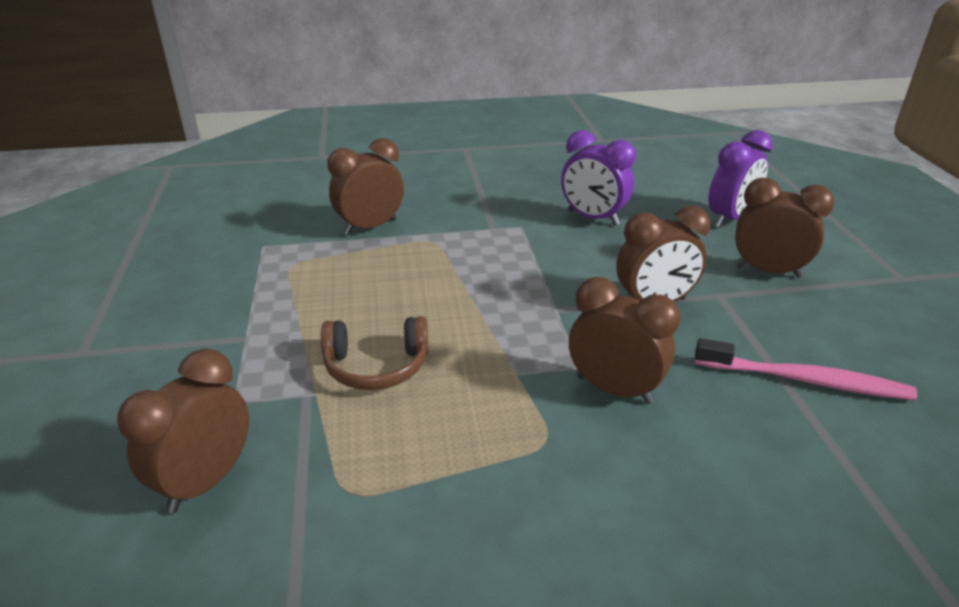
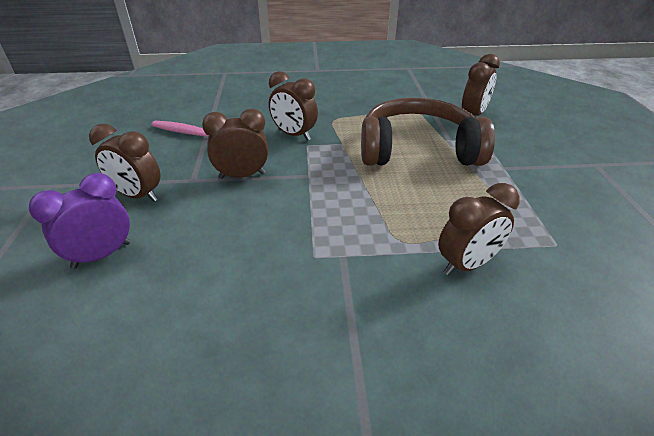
camera: 175 degrees left, 5 degrees up
brown headphones [321,316,429,390] -> brown headphones [361,98,495,166], size x2.02
purple clock [561,130,636,225] -> none

